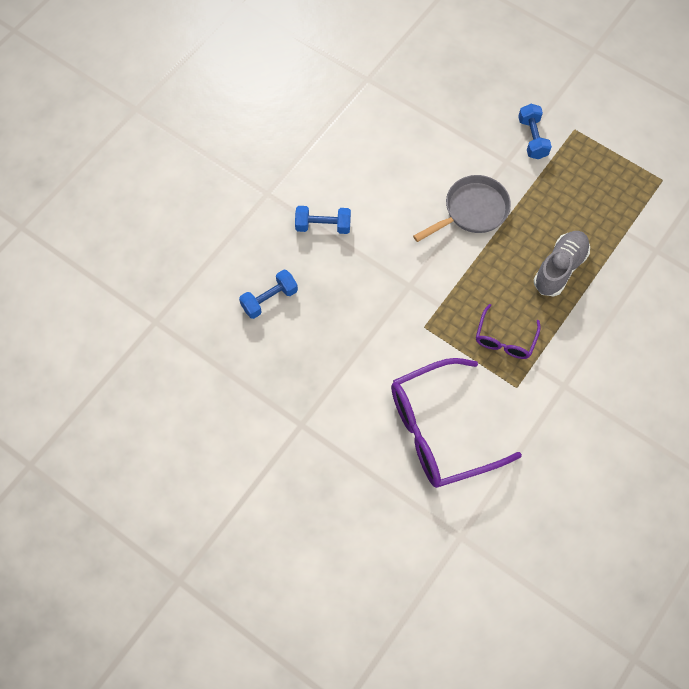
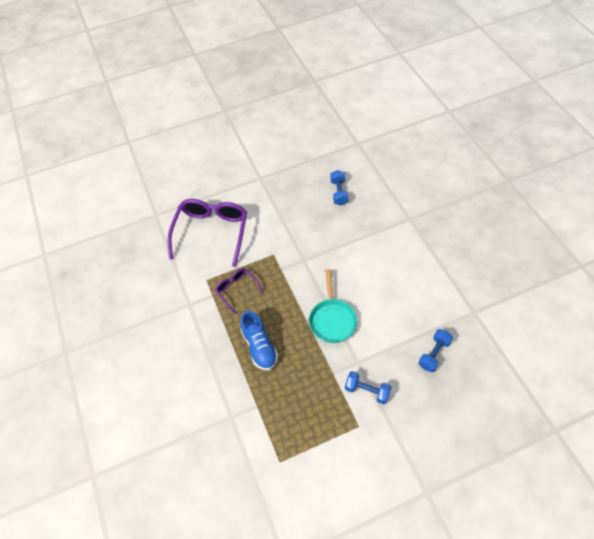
camera: 125 degrees right, 10 degrees down
blue dumbbell [295,206,351,234] -> blue dumbbell moved to [419,329,453,372]
grey pan [413,175,511,242] -> turquoise pan [309,269,357,343]
grey shoe [534,231,590,296] -> blue shoe [240,311,278,370]

